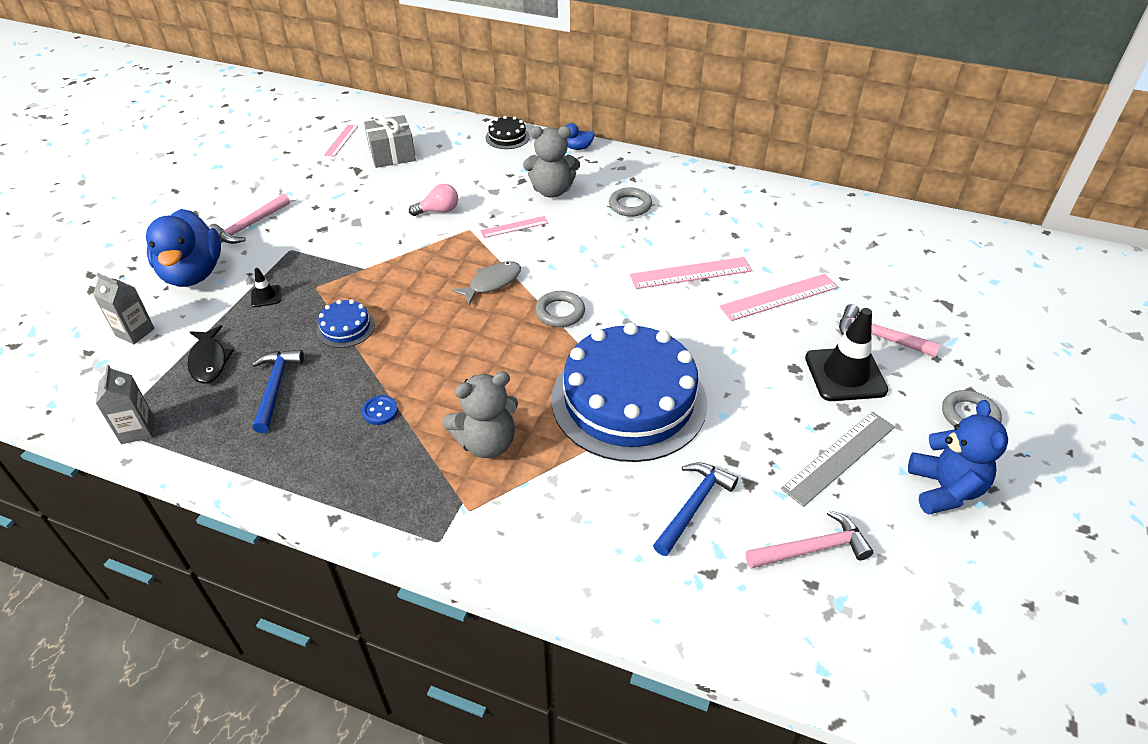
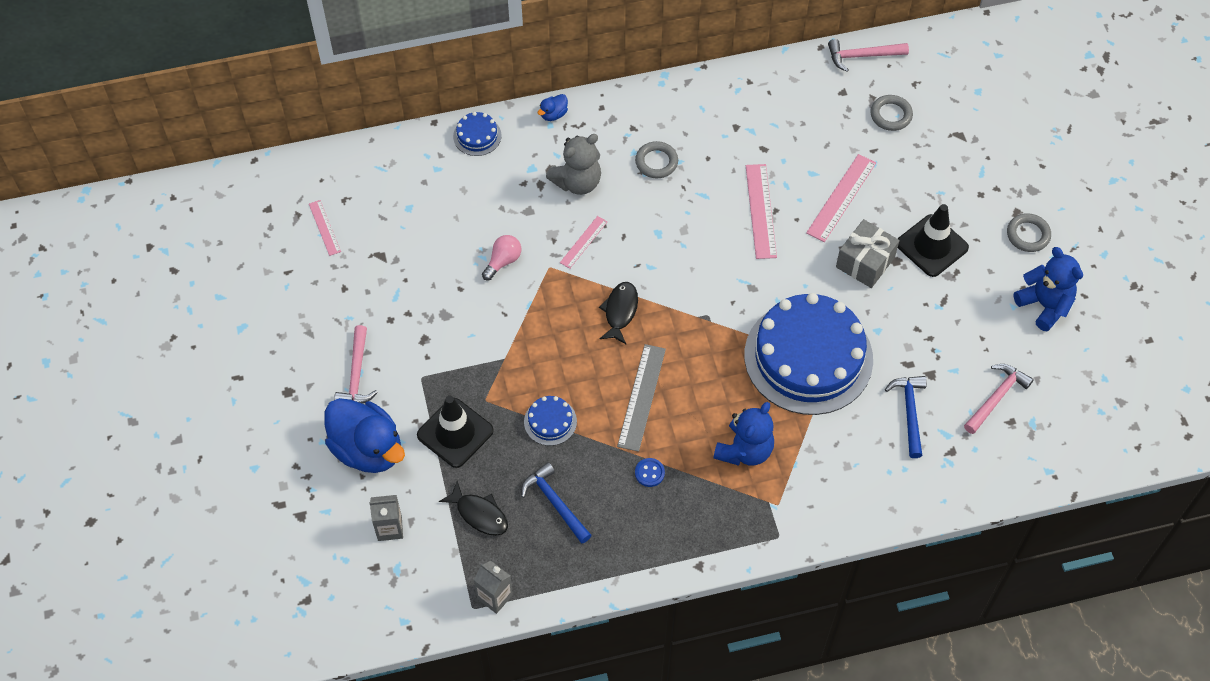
camera: 35 degrees left, 15 degrees up
black traffic cone [251,268,281,307] -> black traffic cone [417,396,494,468], size x2.19
grey gift [364,114,416,168] -> grey gift moved to [836,219,900,288]
grey teddy bear [442,371,518,458] -> blue teddy bear [713,402,774,466]
grey fish [451,261,521,305] -> black fish [599,282,638,344]
black cake [486,116,530,149] -> blue cake [453,112,502,156]
grey ring [535,291,585,327] -> grey ring moved to [870,95,913,131]
pink ruler [630,257,752,289] -> pink ruler turned 45 degrees counterclockwise [746,164,777,259]
grey ruler [781,412,895,507] -> grey ruler moved to [617,344,666,452]
pink hammer [839,304,941,357] -> pink hammer moved to [828,39,909,72]

